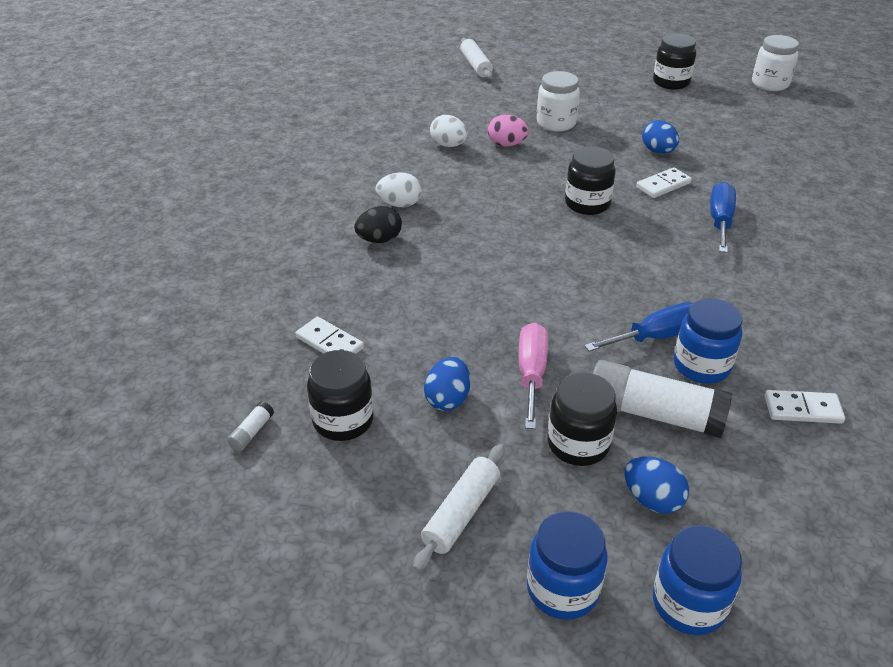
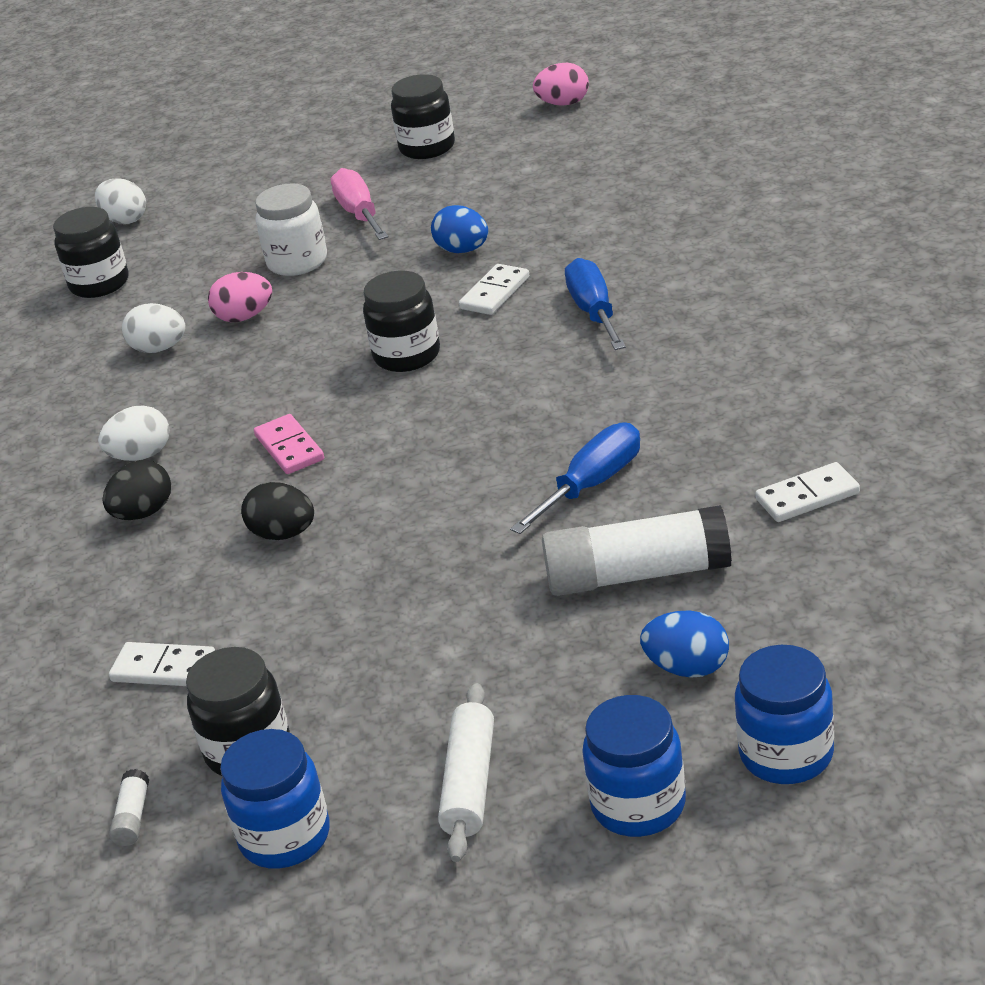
camera: 20 degrees left, 5 degrees down
blue egg [424,357,470,411] -> none
white rolling pin [460,38,493,79] -> white egg [95,178,146,224]
pink screwdriver [519,322,548,429] -> pink screwdriver moved to [331,168,389,240]
black jar [547,373,617,466] -> black jar moved to [53,207,129,298]
blue jar [674,298,743,384] -> blue jar moved to [220,729,330,869]
white jar [752,35,799,91] -> pink egg [533,63,589,106]
none -> black egg [241,482,314,540]
none -> pink domino [254,414,324,474]

